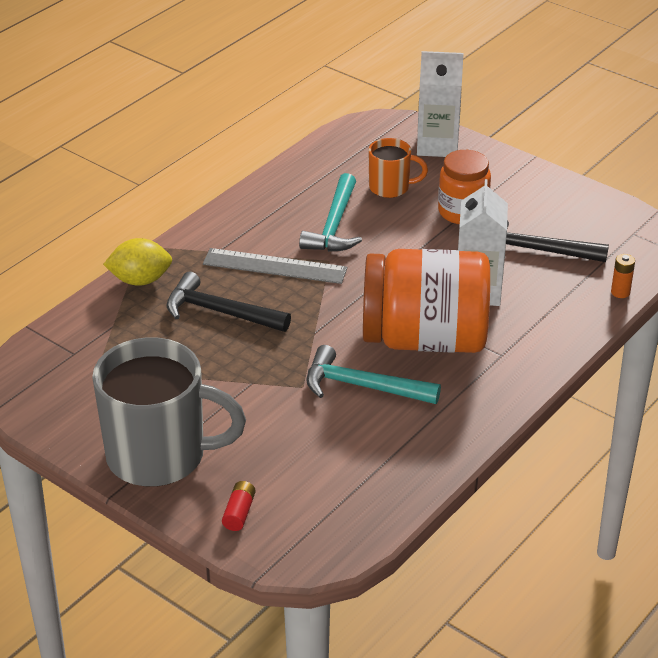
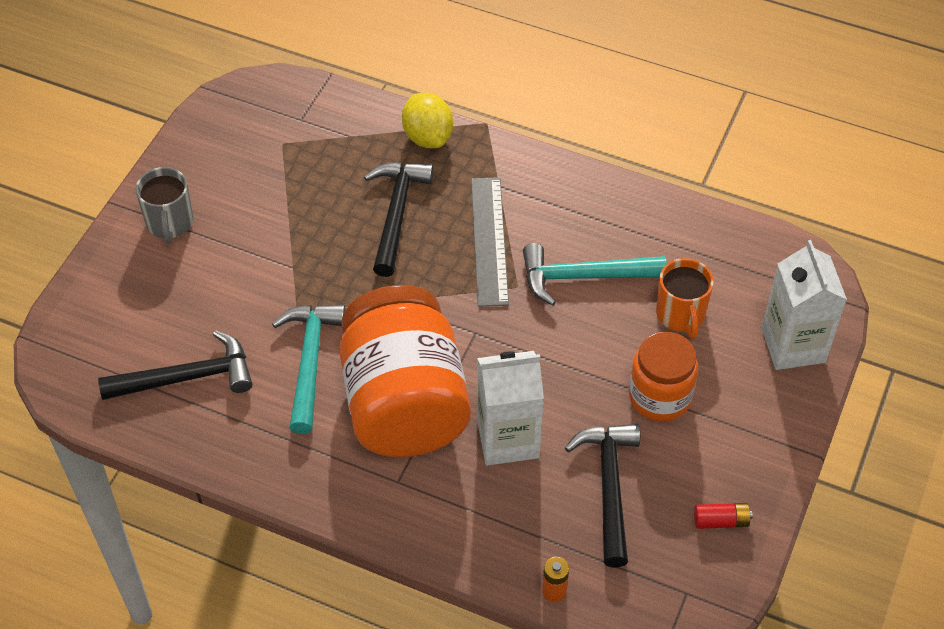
camera: 75 degrees right, 15 degrees up
grey mug [92,338,246,487] -> grey mug [135,167,193,244], size x0.50
red battery [222,481,256,531] -> red battery moved to [694,503,753,529]
none -> black hammer [98,330,252,400]

